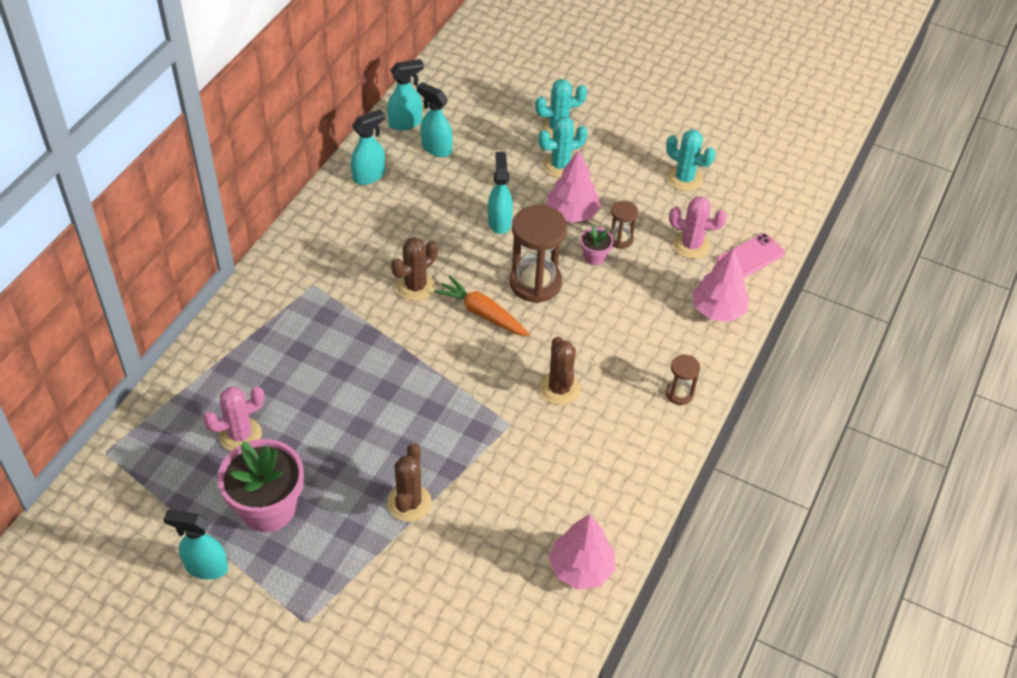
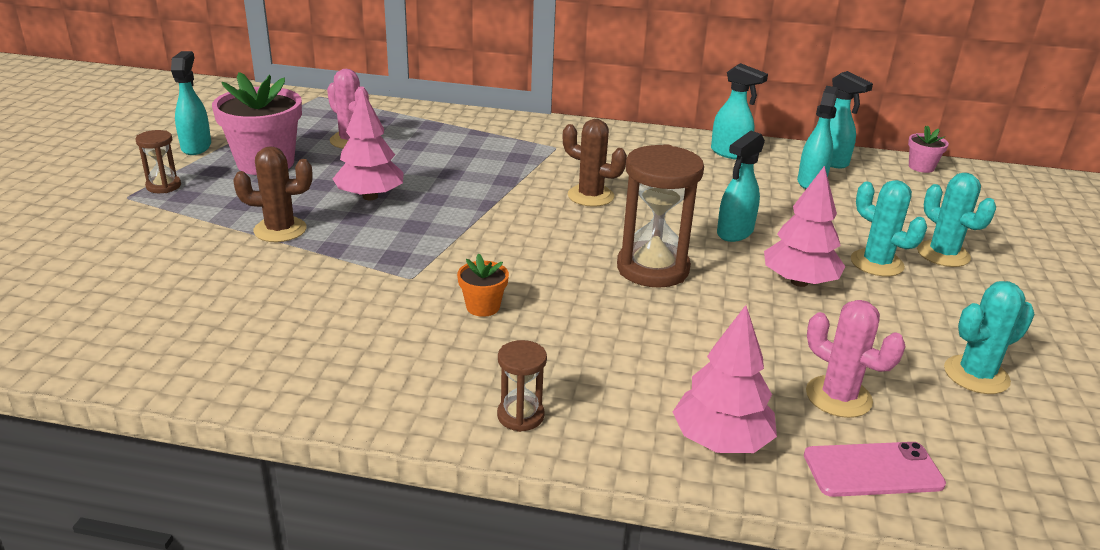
camera: 75 degrees right, 20 degrees down
orange carrot [434,275,530,336] -> none
turquoise spray bottle [488,152,513,234] -> turquoise spray bottle turned 150 degrees clockwise [717,131,765,242]
brown cactus [539,337,580,405] -> orange flower pot [457,254,509,317]
pink tree [549,514,616,590] -> pink tree moved to [333,89,404,200]
pink flower pot [580,226,614,265] -> pink flower pot moved to [908,125,949,173]
brown hourglass [610,201,638,249] -> brown hourglass moved to [136,130,181,193]
turquoise cactus [666,129,716,191] -> turquoise cactus turned 45 degrees clockwise [944,281,1035,394]
pink cactus [669,196,727,259] -> pink cactus turned 45 degrees counterclockwise [806,300,905,418]
pink phone [716,233,785,278] -> pink phone turned 45 degrees counterclockwise [804,442,946,497]

